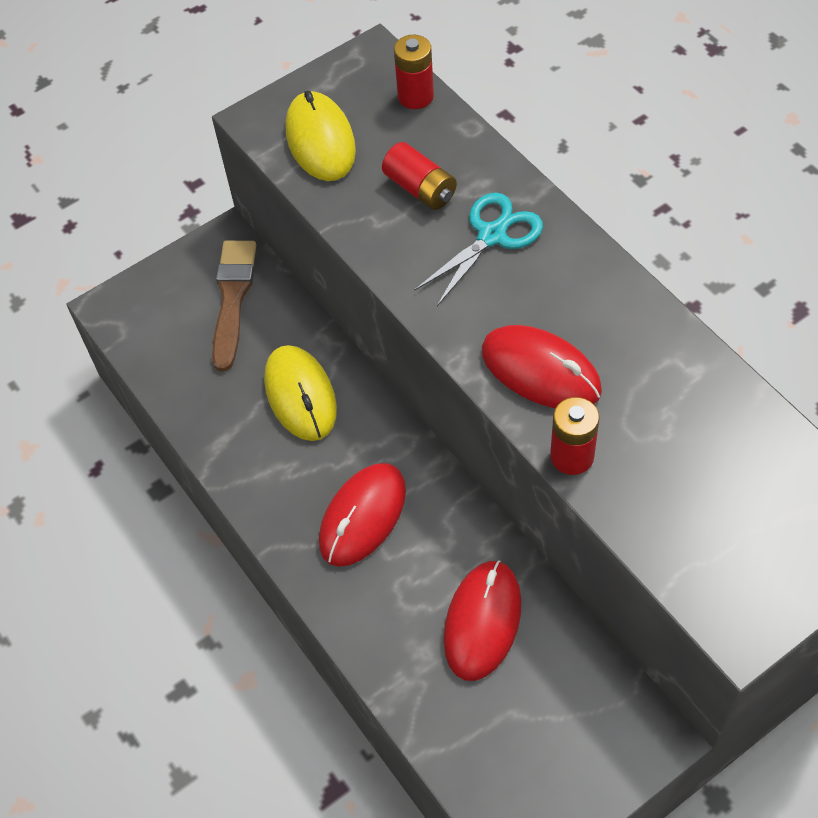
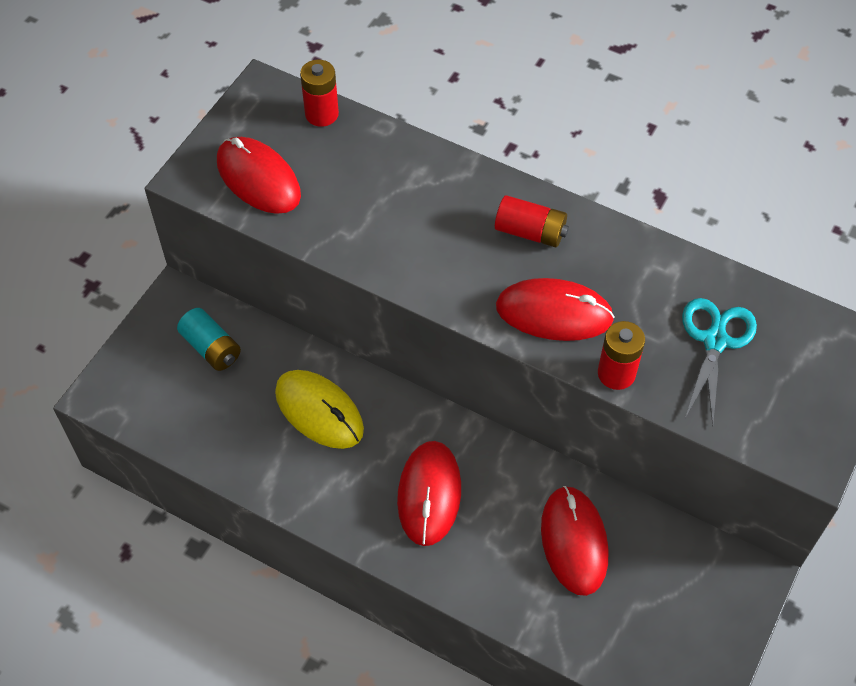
camera: 30 degrees left, 0 degrees up
brown brush [212,241,256,372] -> turquoise battery [177,308,241,371]
yellow mouse [286,91,356,181] -> red mouse [217,137,301,214]
red battery [382,142,457,210] -> red battery moved to [495,195,569,247]
turquoise scissors [414,193,543,306] -> turquoise scissors moved to [682,298,757,425]

